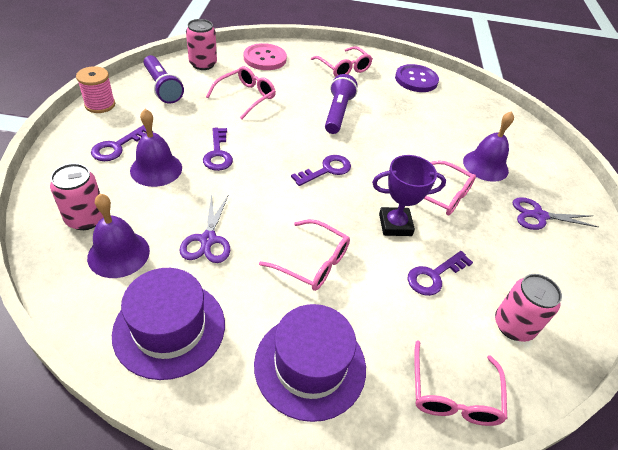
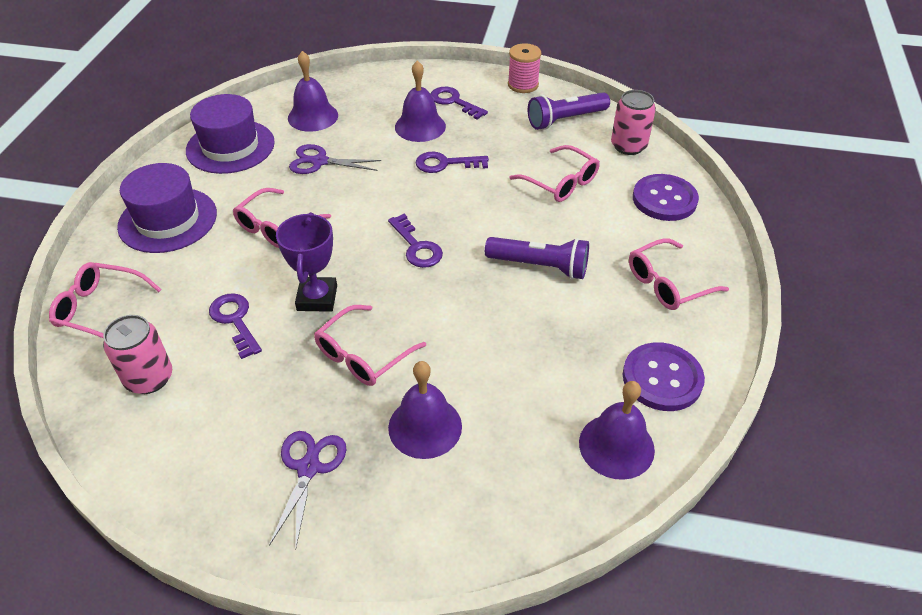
camera: 100 degrees right, 0 degrees up
pink can [50,163,103,230] -> none
pink button [244,43,287,70] -> purple button [633,174,699,221]
none -> purple bell [579,381,655,480]

